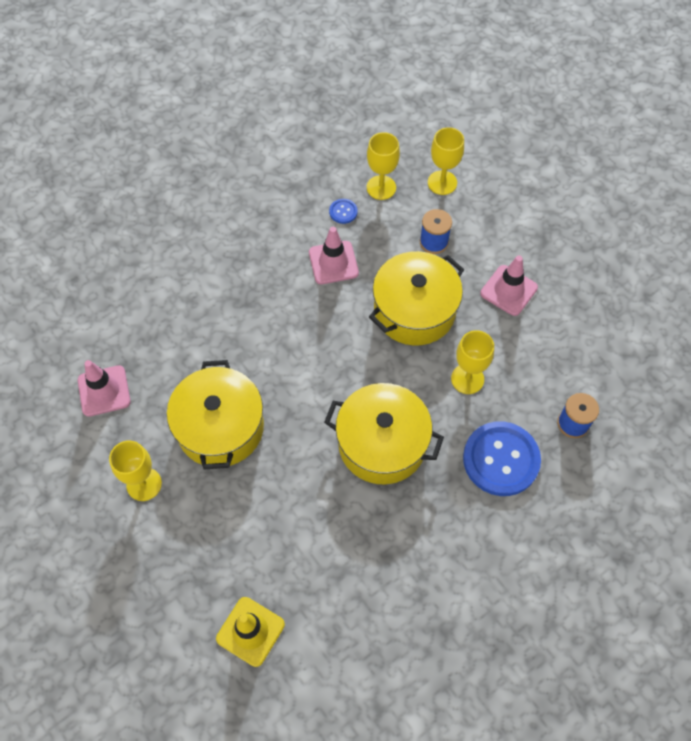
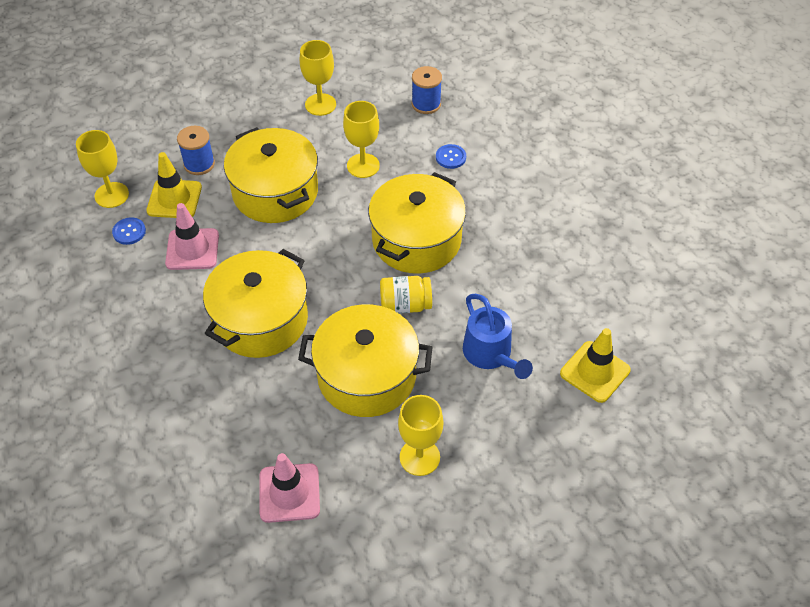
camera: 80 degrees left, 10 degrees down
yellow goblet [428,127,464,195] -> yellow goblet moved to [300,40,336,116]
blue button [463,421,541,496] -> blue button [436,144,466,169], size x0.43
pink traffic cone [480,255,538,316] -> none
none -> yellow traffic cone [146,152,202,218]
none -> yellow pot [203,249,308,358]
none -> yellow jar [380,276,432,314]
none -> blue watering can [463,294,533,379]

